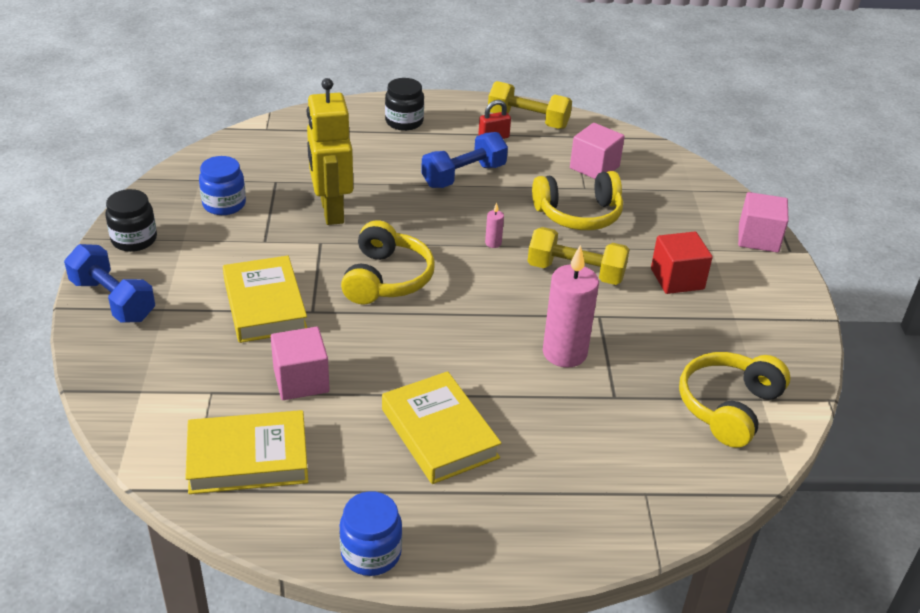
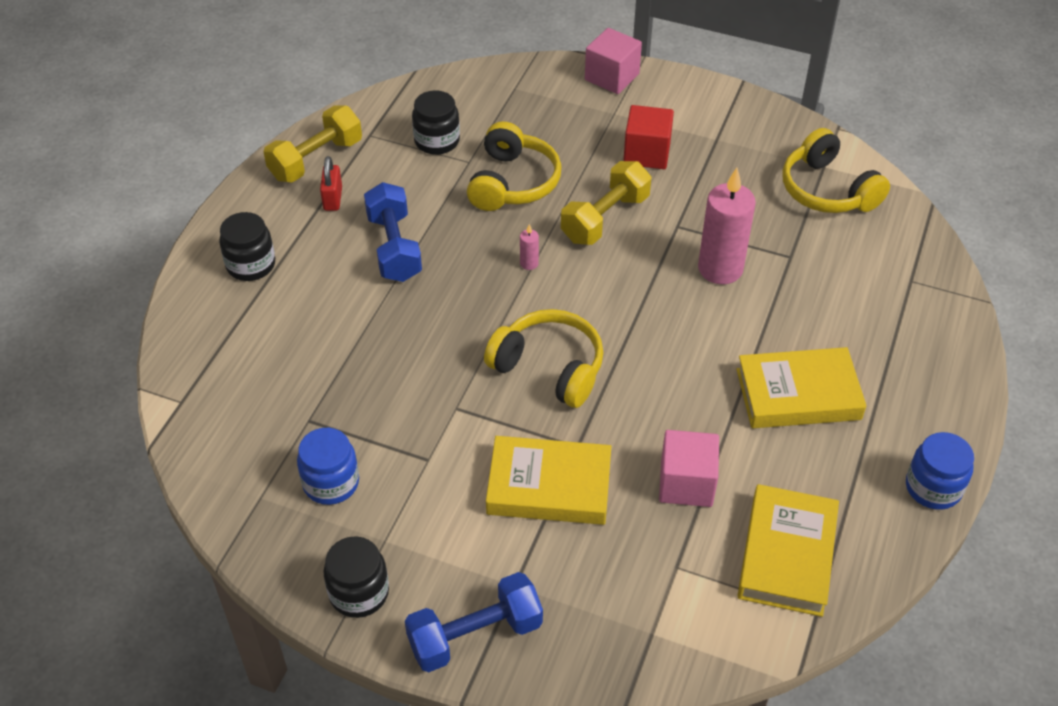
camera: 65 degrees left, 10 degrees up
yellow robot [307,78,353,225] -> none
pink cube [570,123,625,179] -> black jar [412,90,460,155]

